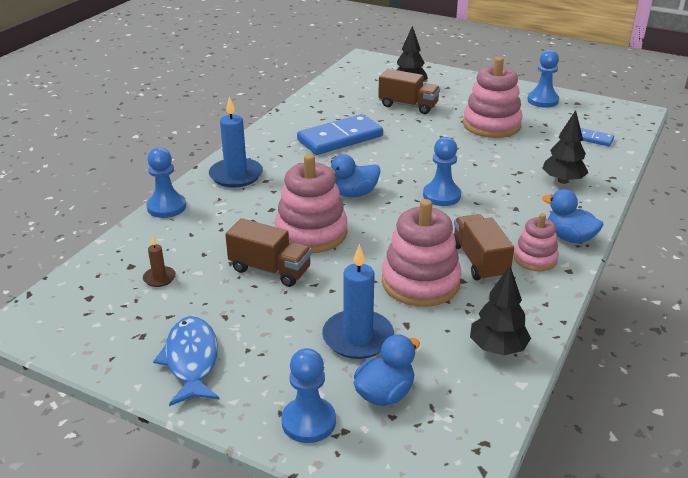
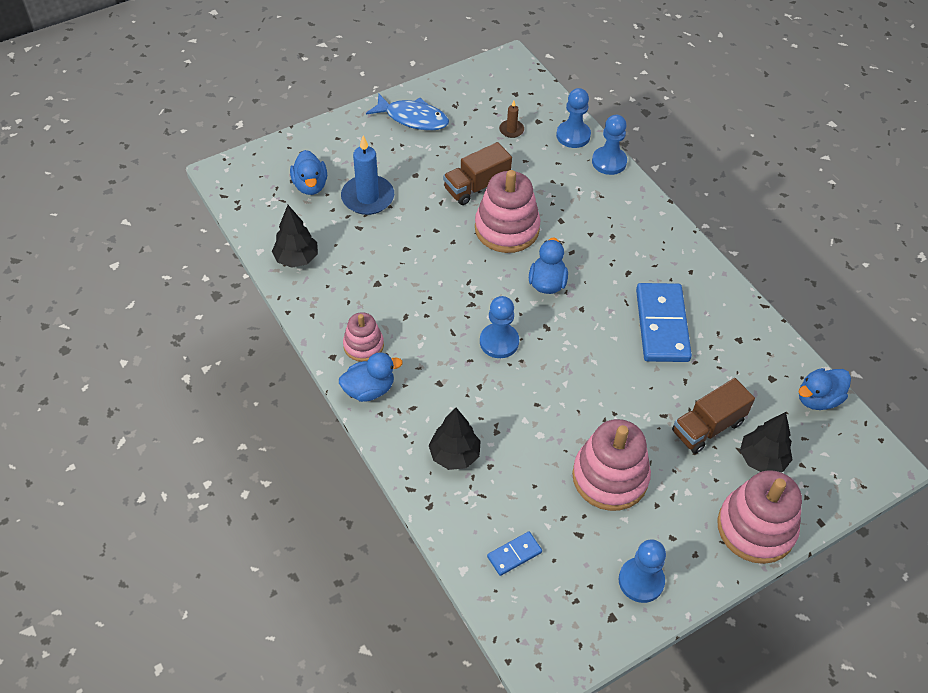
camera: 120 degrees right, 20 degrees up
blue candle [209,96,263,188] -> none
blue pawn [281,348,336,443] -> blue pawn moved to [556,88,591,148]
pink stacking toy [382,199,462,307] -> pink stacking toy moved to [717,470,802,564]
brown truck [454,214,514,282] -> none
none -> blue duck [798,368,851,410]

